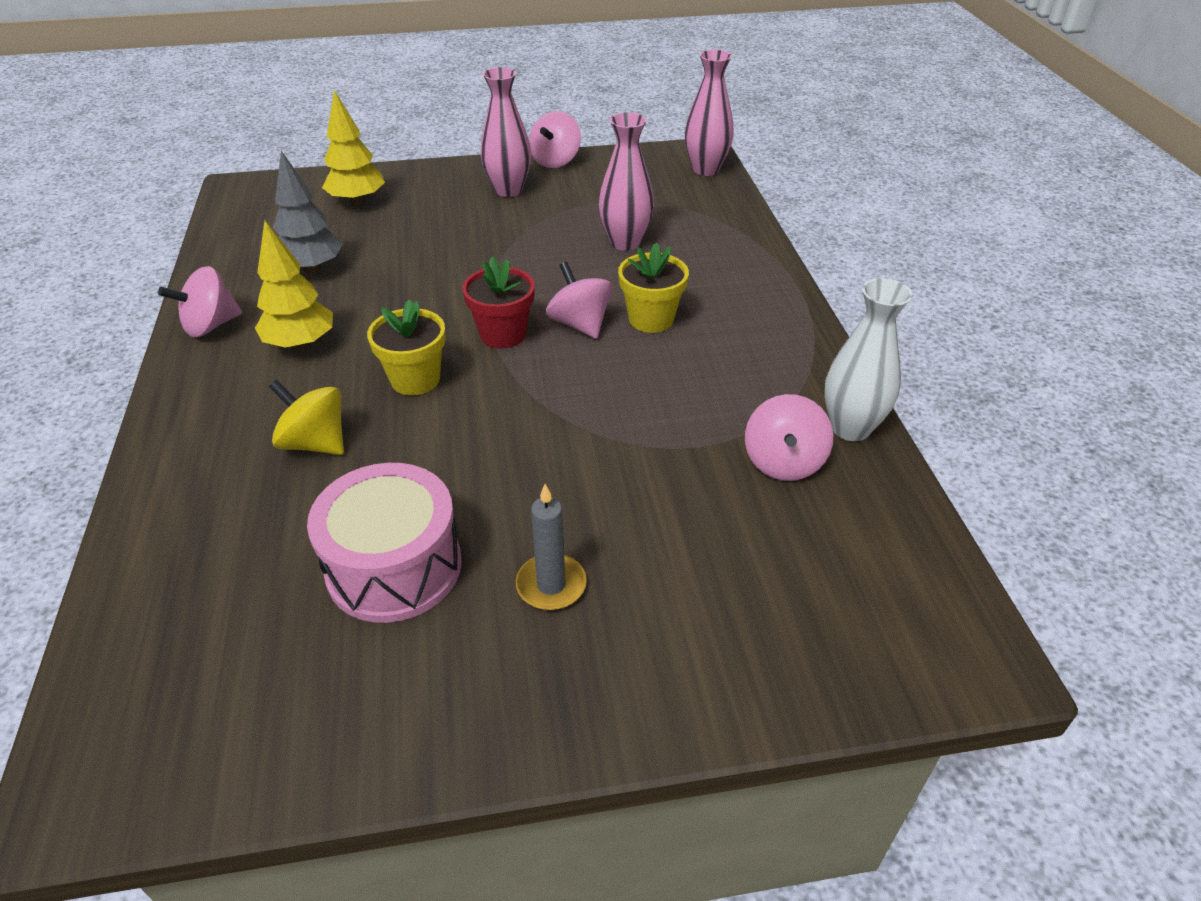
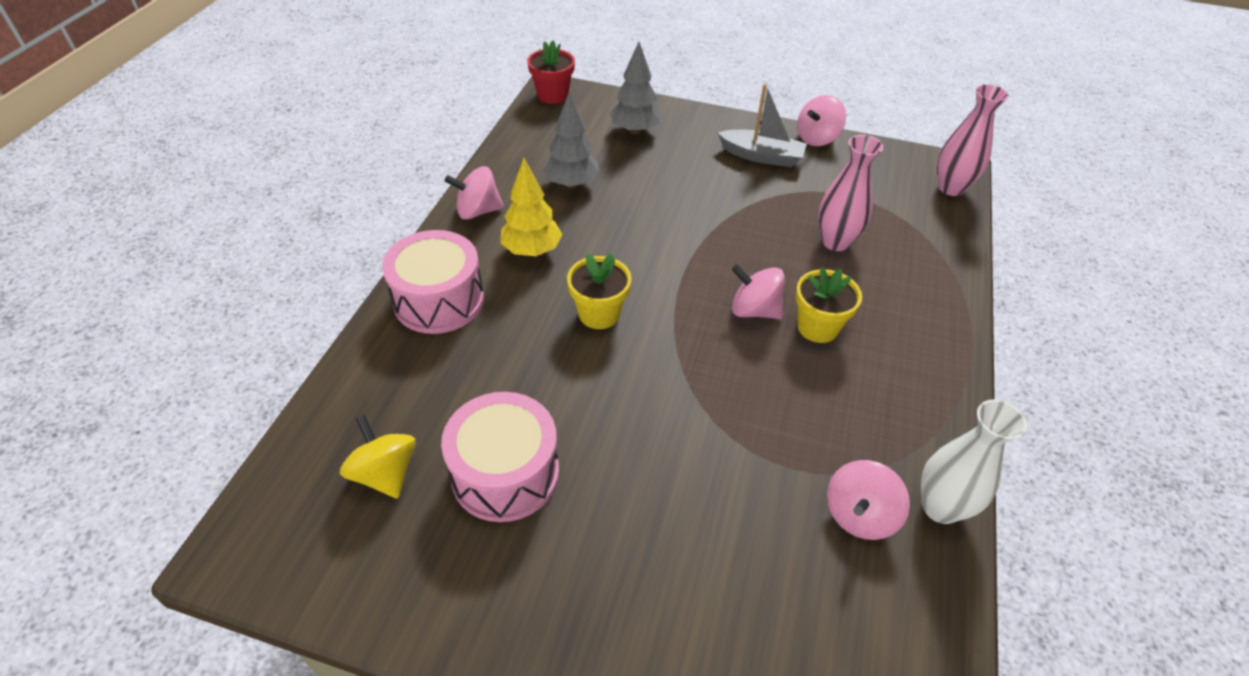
camera: 25 degrees right, 5 degrees up
yellow spinning top [269,380,344,455] -> yellow spinning top moved to [340,415,416,499]
yellow tree [322,90,385,205] -> grey tree [610,42,662,134]
red flower pot [462,256,535,348] -> red flower pot moved to [527,41,575,104]
pink vase [480,67,531,197] -> grey boat [718,84,807,167]
grey candle [516,484,587,610] -> none
pink spinning top [546,262,613,339] -> pink spinning top turned 60 degrees counterclockwise [732,265,785,319]
none -> pink drum [382,230,484,334]

